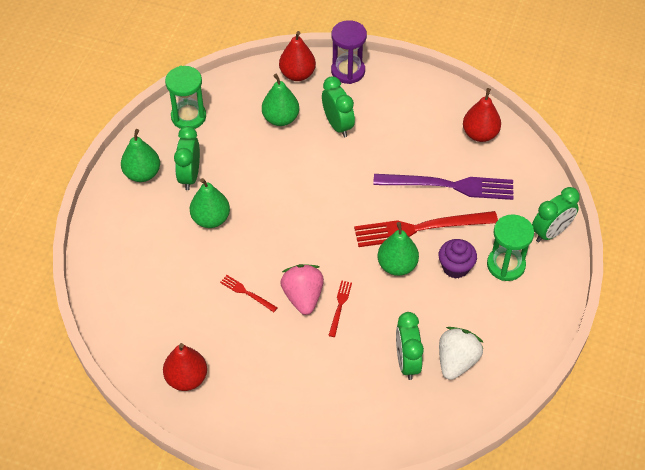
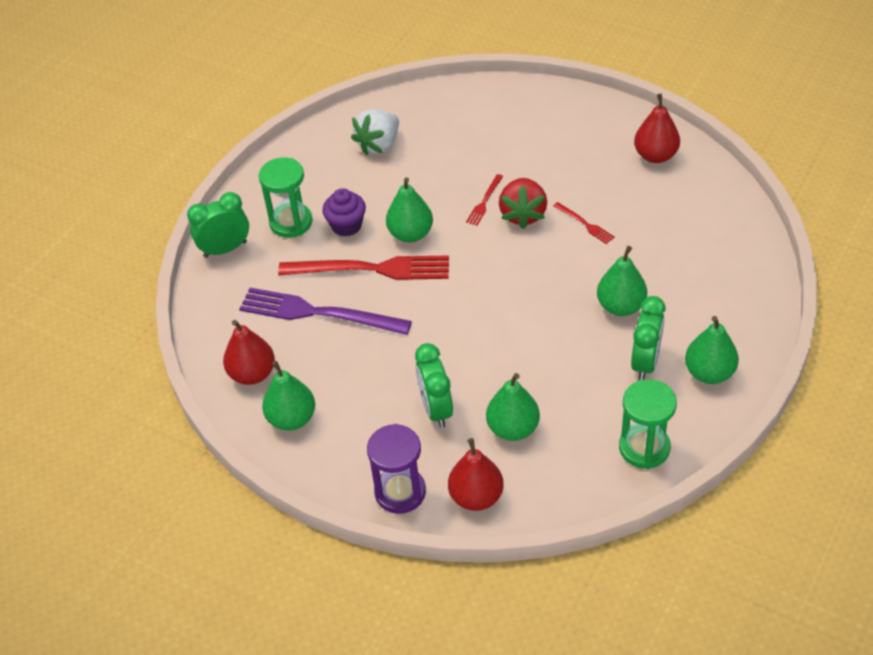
camera: 165 degrees left, 5 degrees down
pink strawberry [280,264,324,315] -> red strawberry [499,178,547,229]
green clock [396,312,424,380] -> none
none -> green pear [262,361,315,431]

